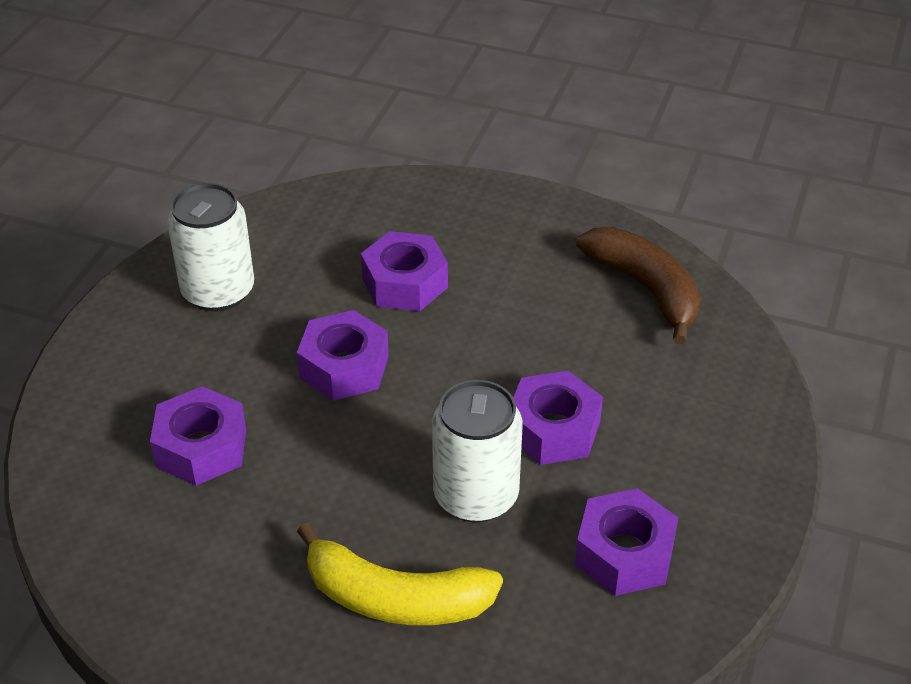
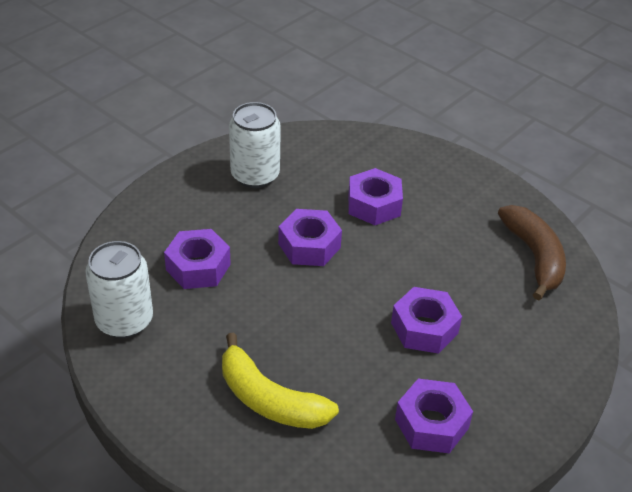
camera: 20 degrees right, 0 degrees up
white can [432,380,523,523] -> white can moved to [85,241,153,338]

